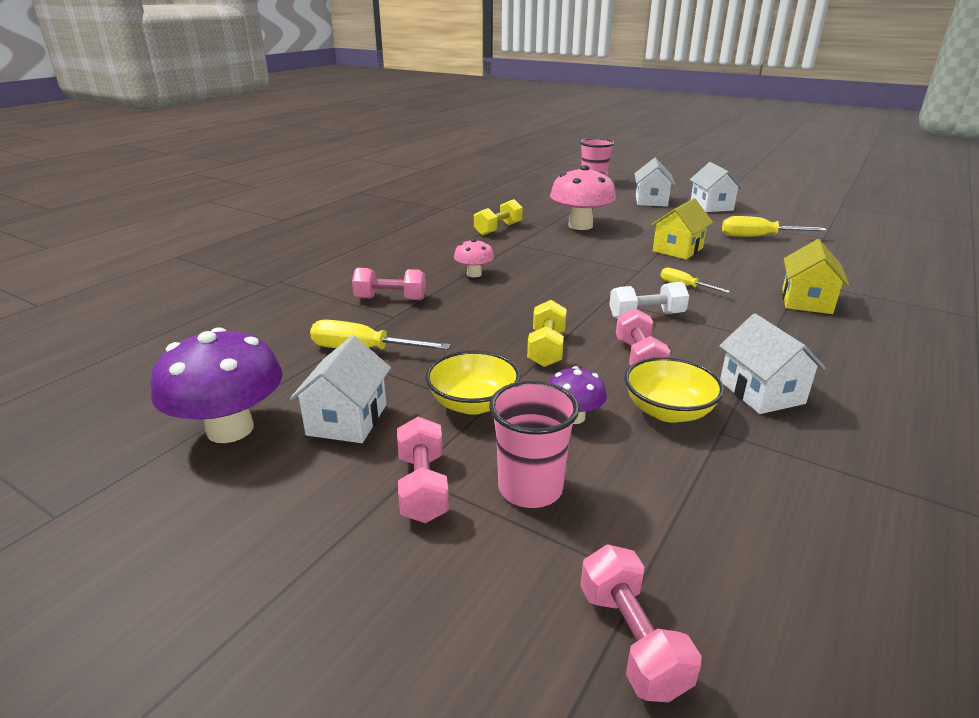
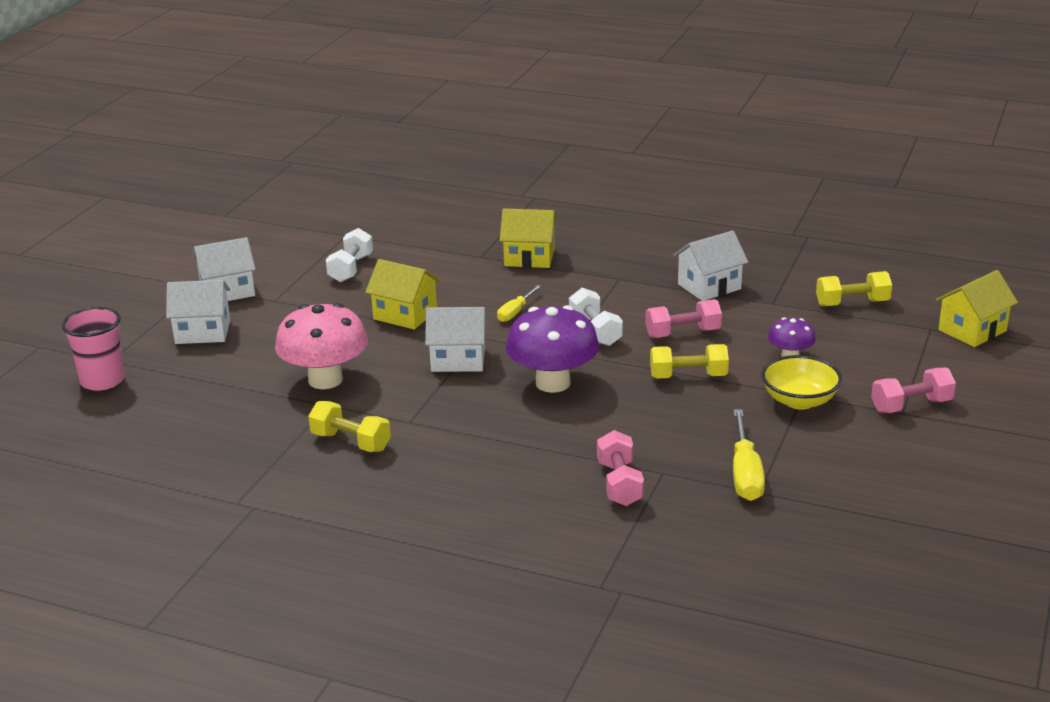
camera: 100 degrees left, 0 degrees up
purple mushroom [151,327,283,443] -> purple mushroom moved to [506,305,599,393]
white house [289,335,391,443] -> white house moved to [425,307,487,372]
pink mushroom [454,239,494,277] -> none
pink cup [489,381,579,508] -> none
pink dumbbell [580,544,702,702] -> yellow house [936,270,1018,347]
yellow bowl [624,357,724,423] -> none
yellow screwdriver [722,216,827,237] -> white dumbbell [326,228,373,282]
none -> yellow dumbbell [816,271,892,306]

